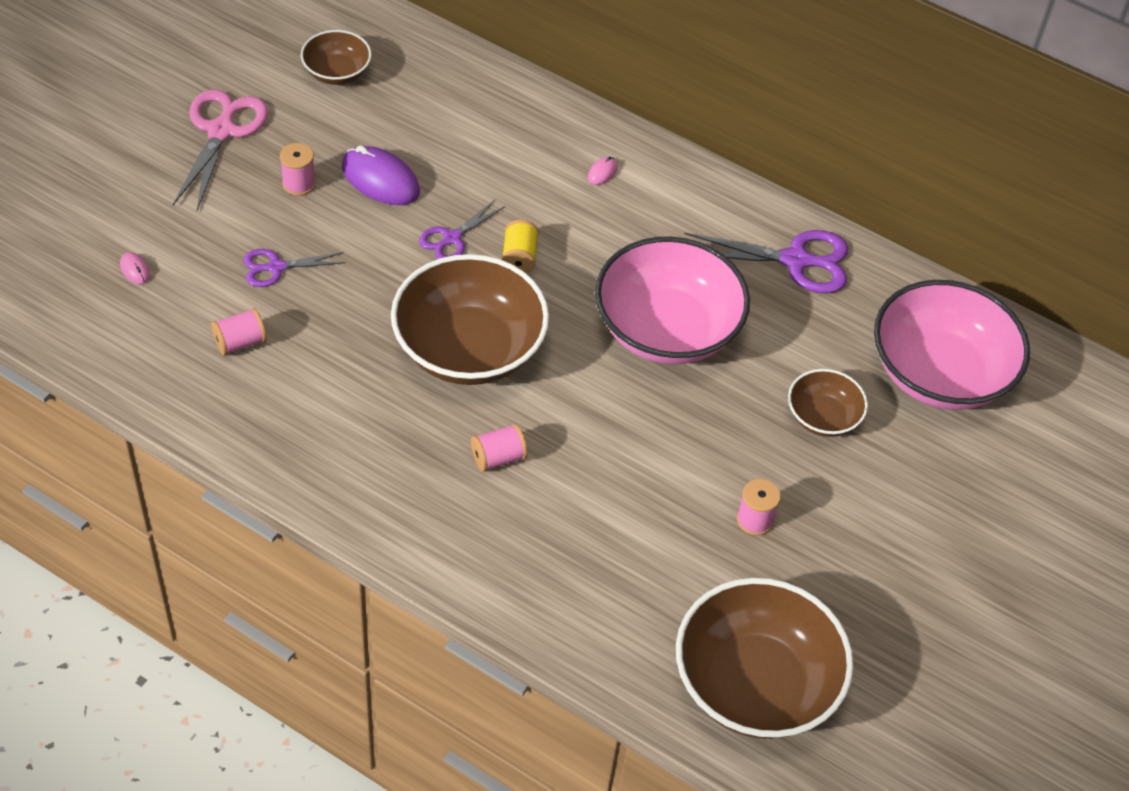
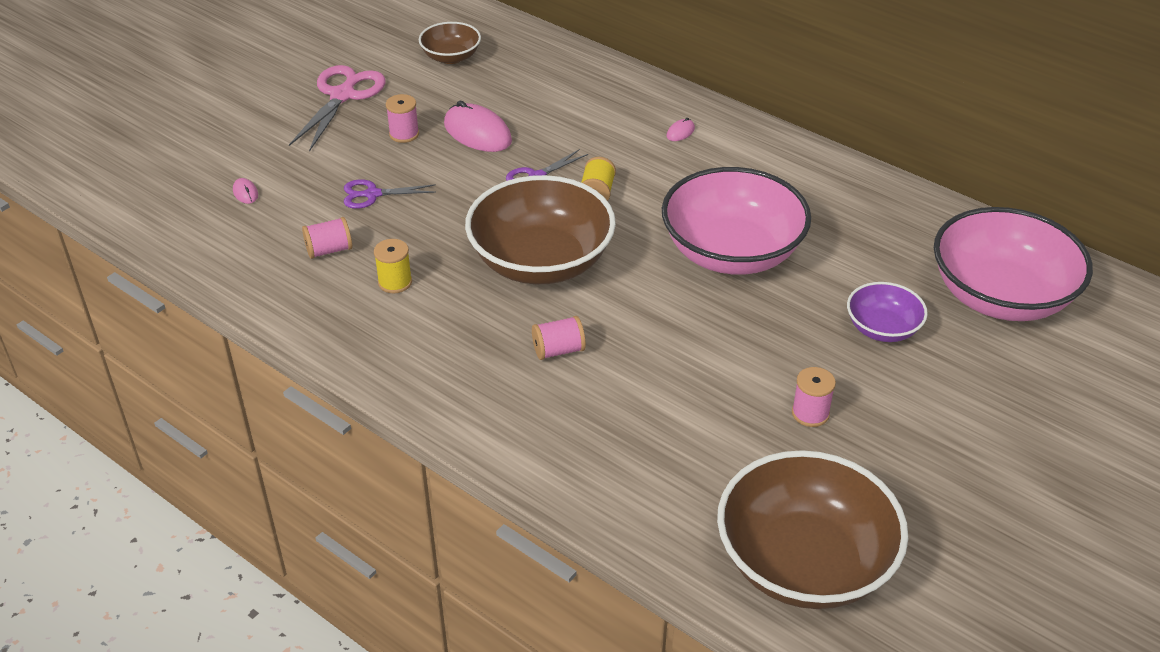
camera: 10 degrees right, 10 degrees down
purple mouse [342,146,420,205] -> pink mouse [444,100,512,152]
purple scissors [684,230,848,294] -> none
brown bowl [788,369,868,437] -> purple bowl [847,282,928,342]
none -> yellow spool [374,239,412,293]

